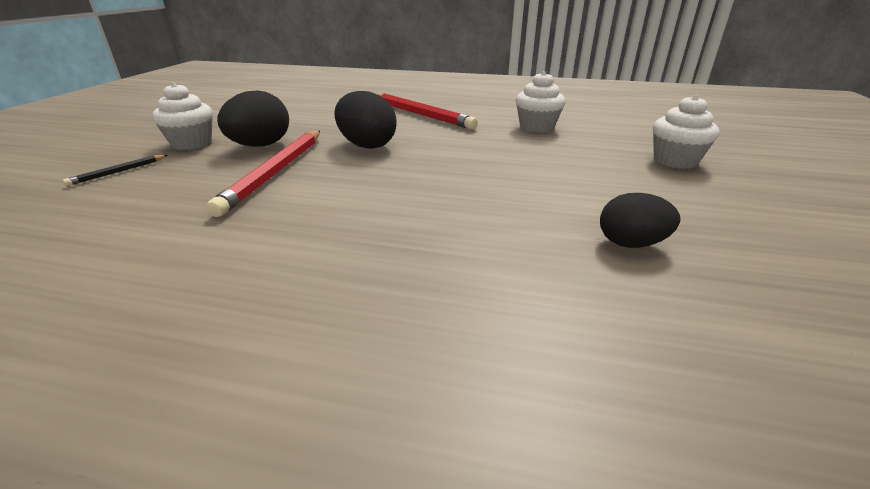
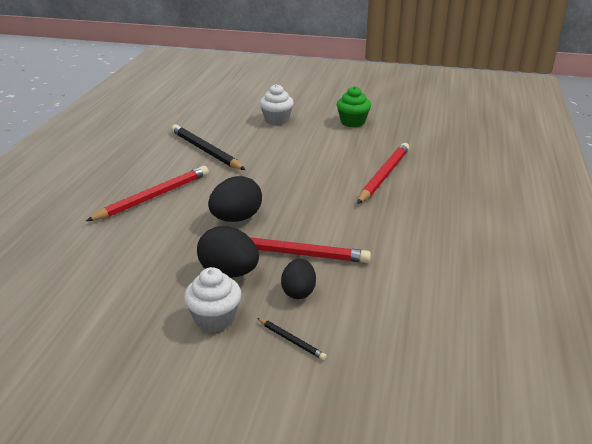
camera: 90 degrees left, 0 degrees up
white cupcake [515,71,566,133] -> black pencil [171,124,245,170]
black egg [600,193,680,248] -> black egg moved to [281,259,316,299]
none -> green cupcake [337,86,371,127]
none -> red pencil [357,143,409,204]

